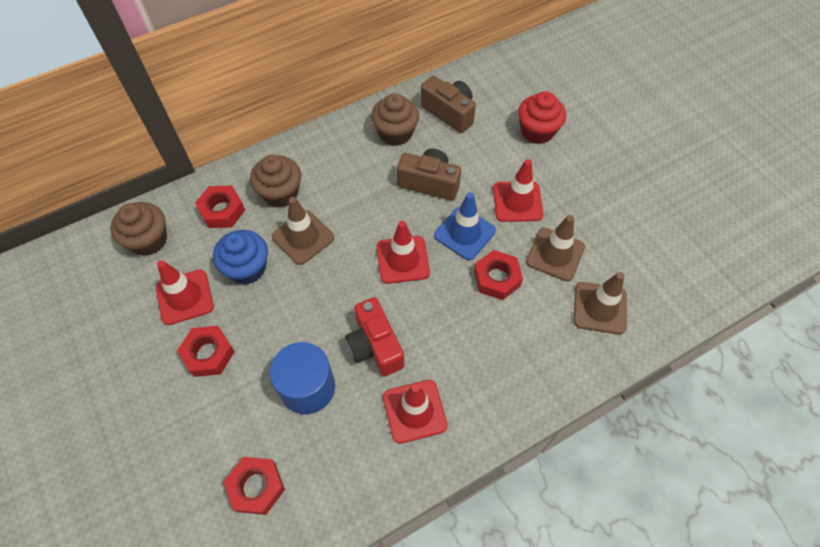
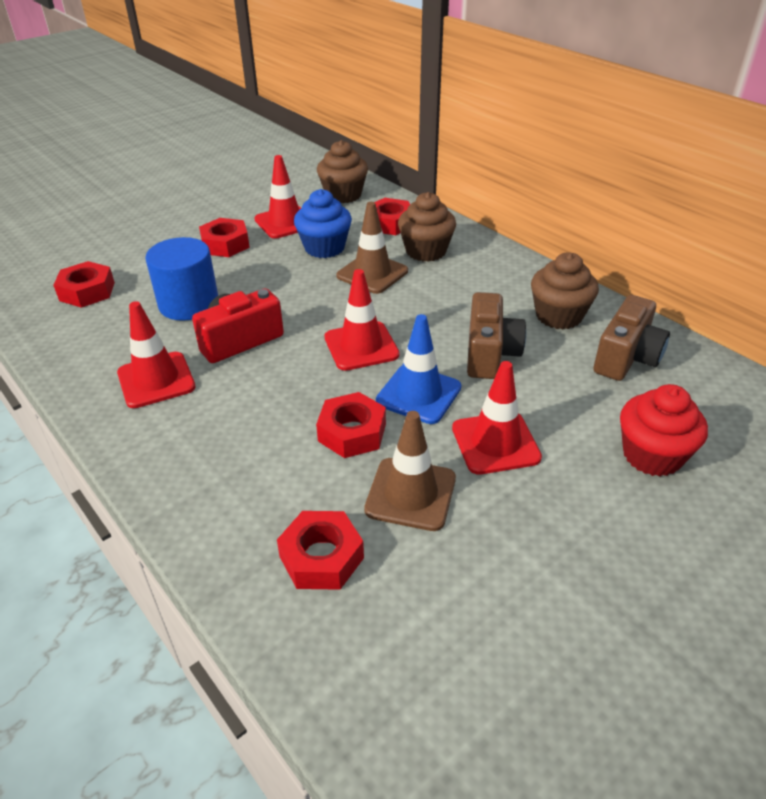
camera: 80 degrees right, 20 degrees down
brown traffic cone [574,272,627,334] -> red nut [277,511,364,590]

